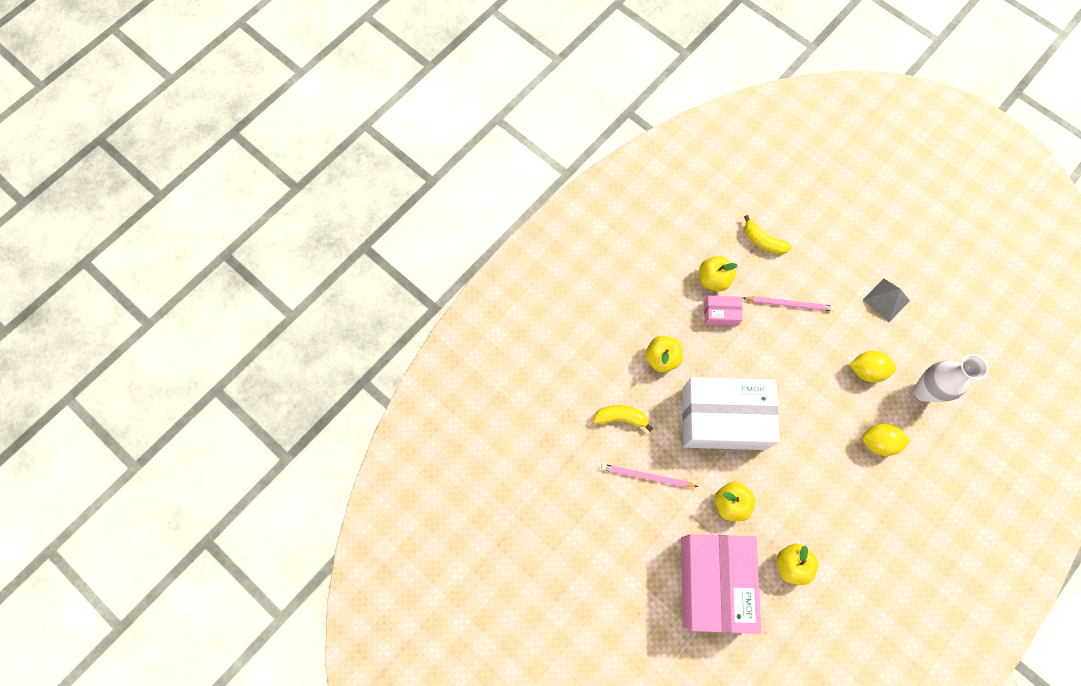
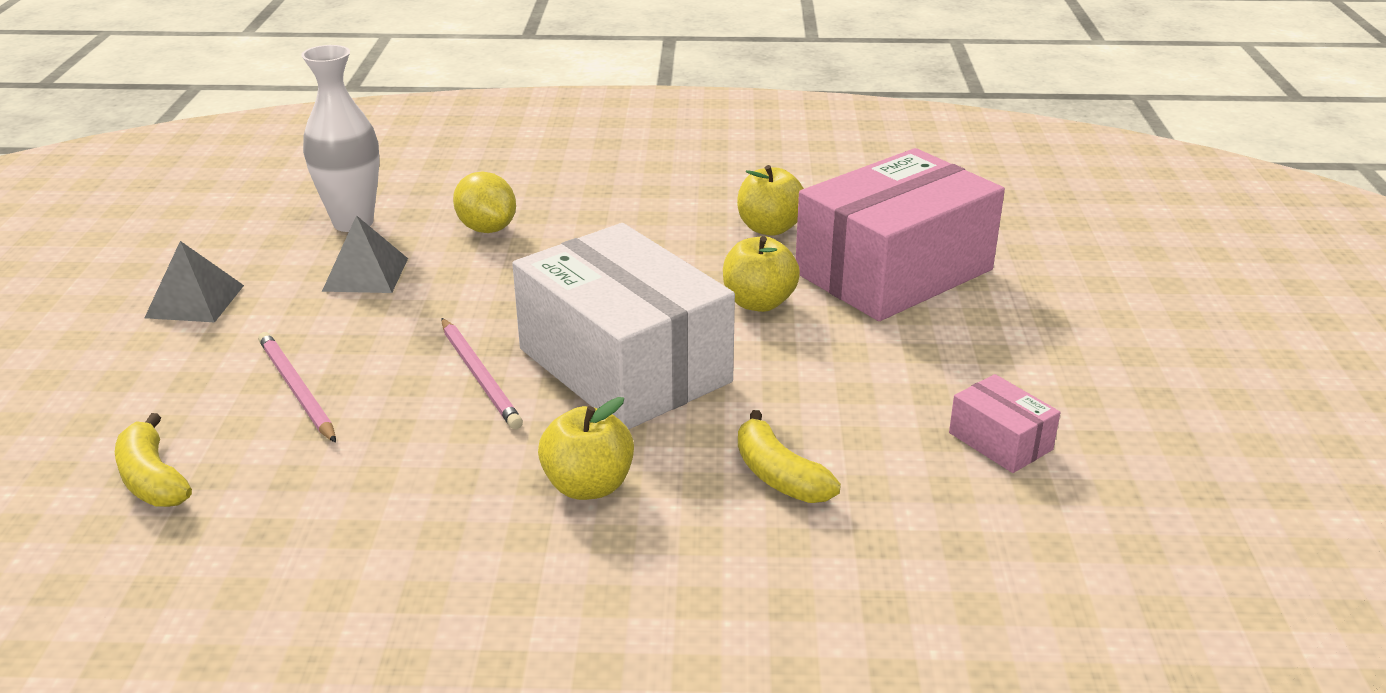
camera: 130 degrees left, 40 degrees down
pink pencil [601,464,698,487] -> pink pencil moved to [441,318,523,429]
yellow apple [699,256,738,291] -> none
pink box [704,296,743,326] -> pink box moved to [949,374,1060,473]
yellow banana [744,215,792,255] -> yellow banana turned 150 degrees clockwise [115,413,192,507]
yellow lemon [849,351,896,383] -> grey pyramid [322,215,408,293]

